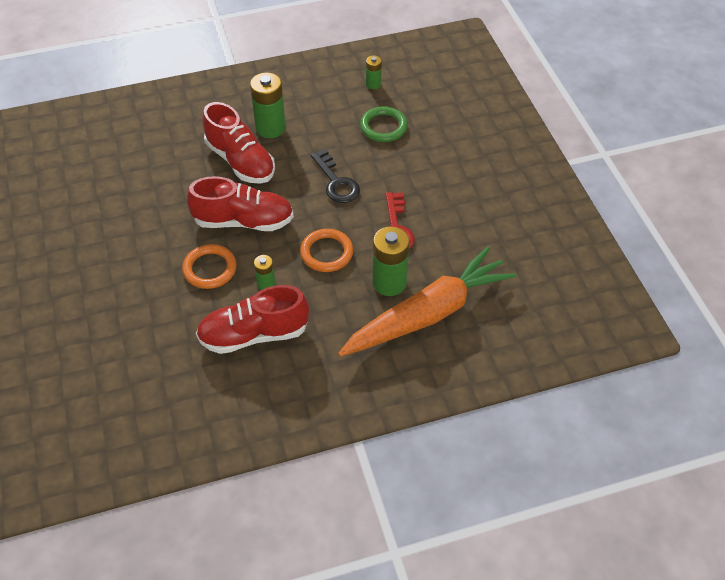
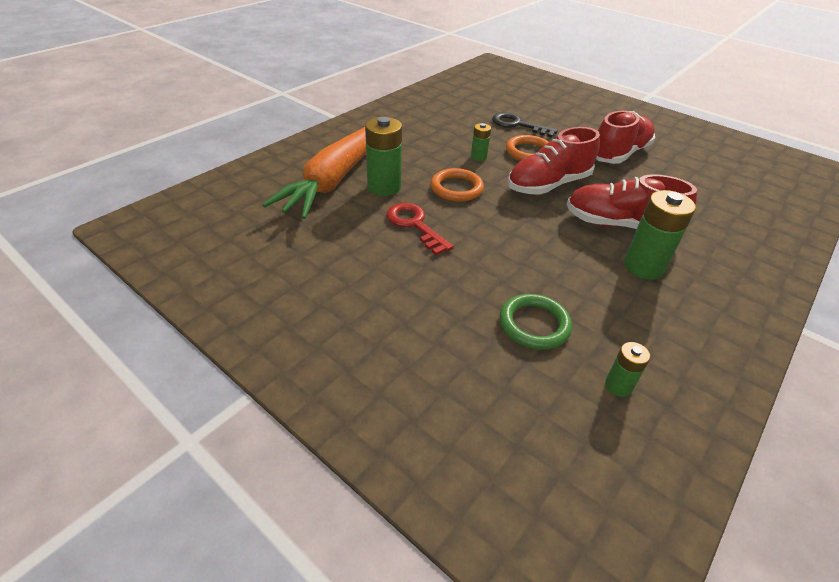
camera: 145 degrees right, 10 degrees down
red shoe [196,285,309,354] -> red shoe moved to [596,111,655,164]
black key [311,149,360,203] -> black key moved to [492,112,558,138]

